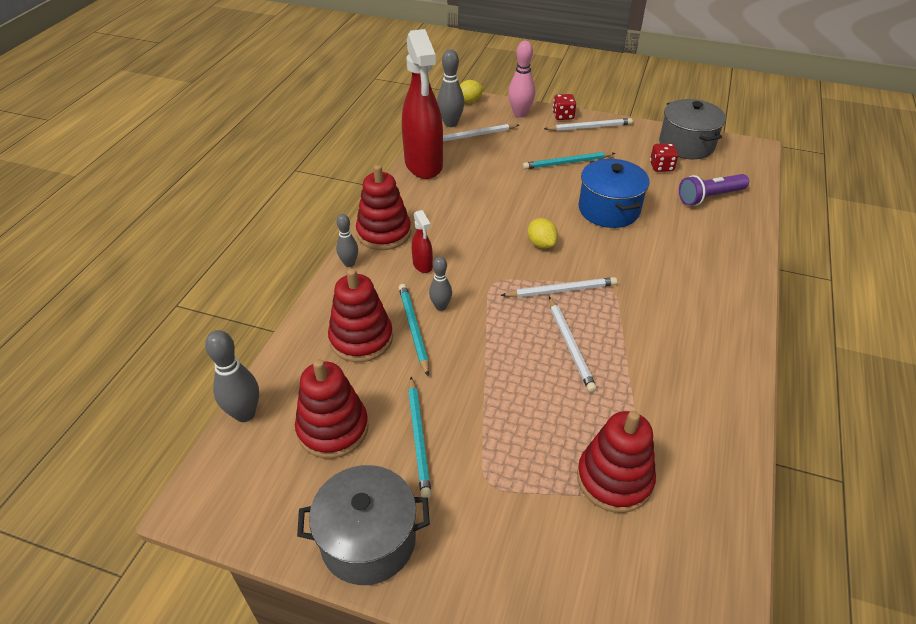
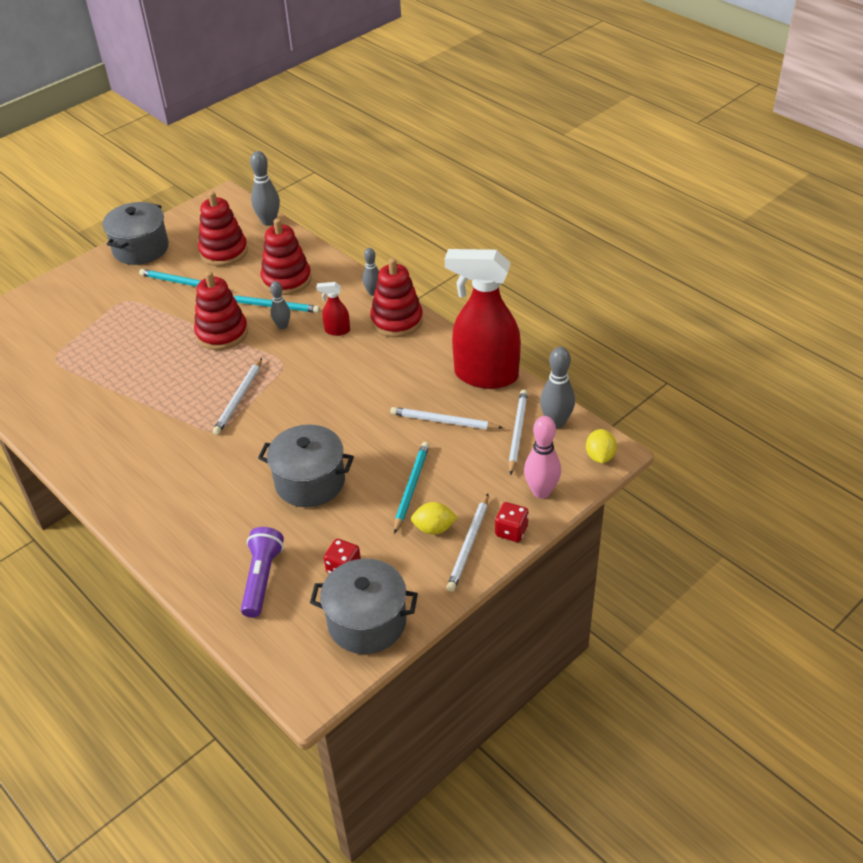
camera: 120 degrees right, 0 degrees up
yellow lemon [527,218,558,249] -> yellow lemon moved to [411,502,458,535]
white pencil [549,297,597,393] -> white pencil moved to [390,407,503,429]
red stacking toy [577,411,656,513] -> red stacking toy moved to [194,271,248,350]
blue pot [579,159,650,228] -> grey pot [258,424,354,507]

